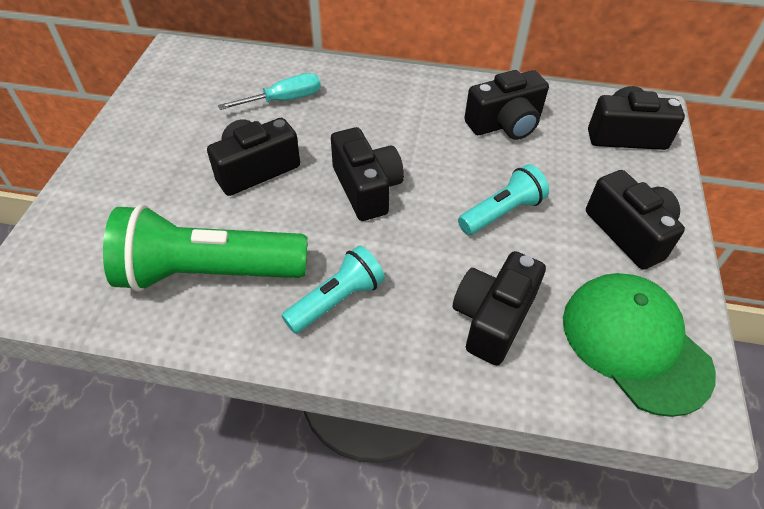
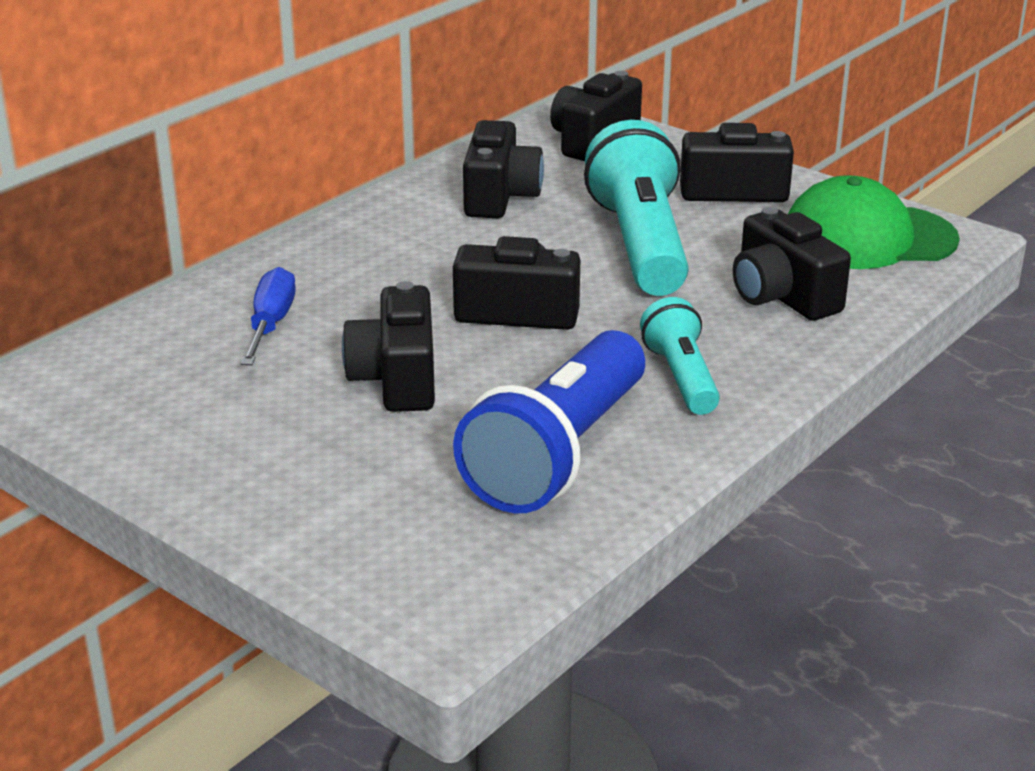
camera: 60 degrees left, 20 degrees down
green flashlight [103,205,307,292] -> blue flashlight [453,330,645,513]
turquoise screwdriver [218,73,321,110] -> blue screwdriver [240,267,296,365]
turquoise flashlight [458,164,549,235] -> turquoise flashlight [584,120,689,296], size x1.80

